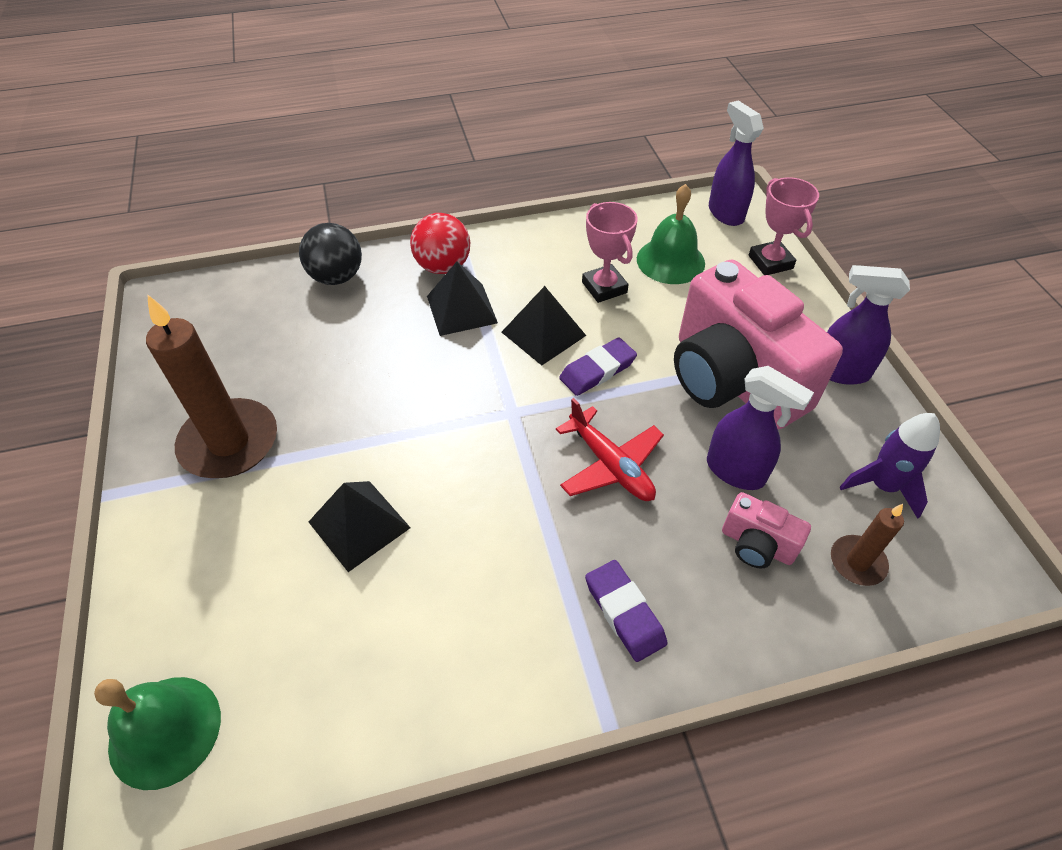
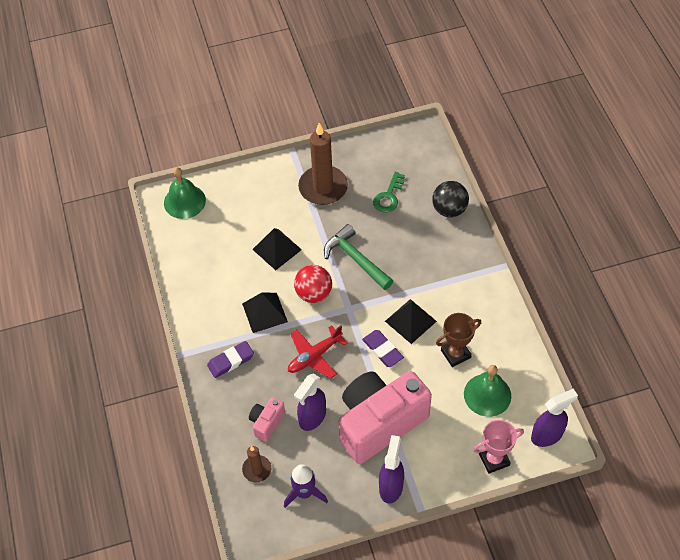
camera: 90 degrees right, 5 degrees up
red ball [410,213,470,274] -> red ball moved to [294,265,332,303]
black pyramid [427,262,498,336] -> black pyramid moved to [242,293,288,333]
pink trophy [582,202,638,303] -> brown trophy [436,313,481,367]
none -> green hammer [324,224,393,290]
none -> green key [373,172,405,213]

